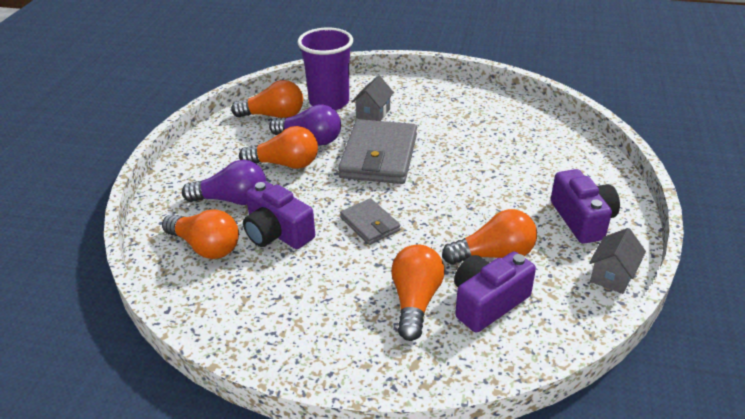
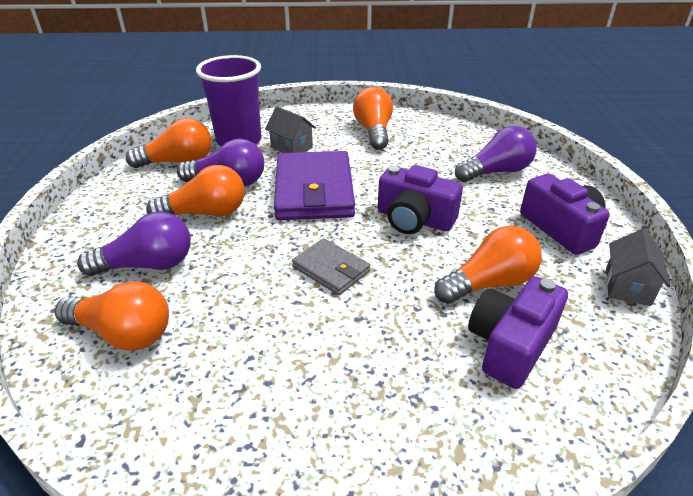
camera: 15 degrees left, 0 degrees up
purple camera [243,181,315,249] -> purple camera moved to [378,165,463,234]
grey wallet [338,119,417,184] -> purple wallet [274,151,355,220]
grey house [352,76,394,121] -> grey house turned 60 degrees counterclockwise [265,107,316,153]
orange light bulb [391,244,445,341] -> orange light bulb moved to [353,87,393,150]
none -> purple light bulb [455,126,537,182]

